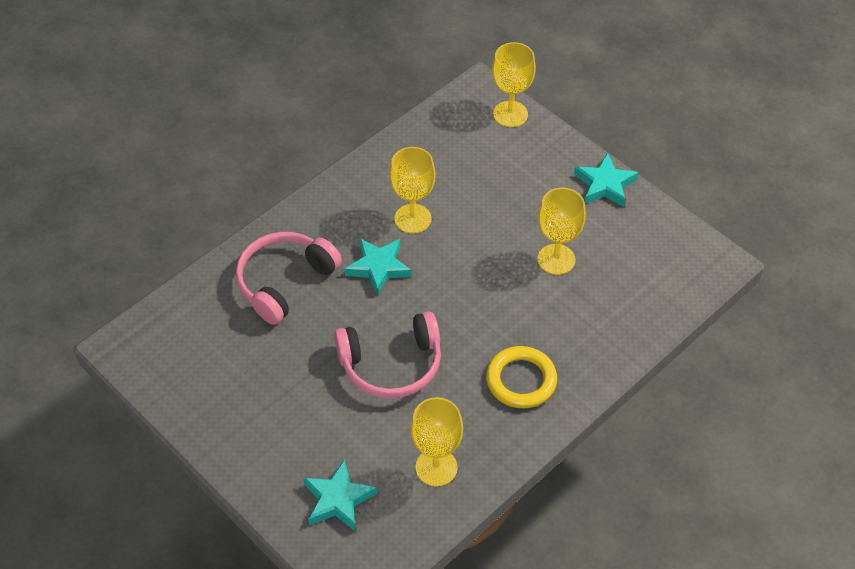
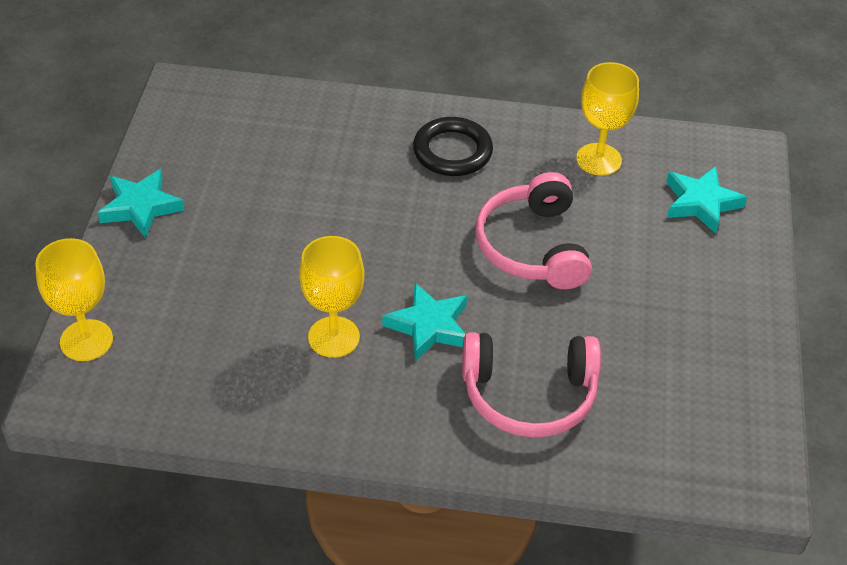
camera: 130 degrees left, 5 degrees down
pink headphones [334,311,441,399] -> pink headphones turned 135 degrees counterclockwise [476,172,592,289]
yellow ring [486,346,557,408] -> black ring [413,117,493,176]
yellow goblet [538,188,586,275] -> none

